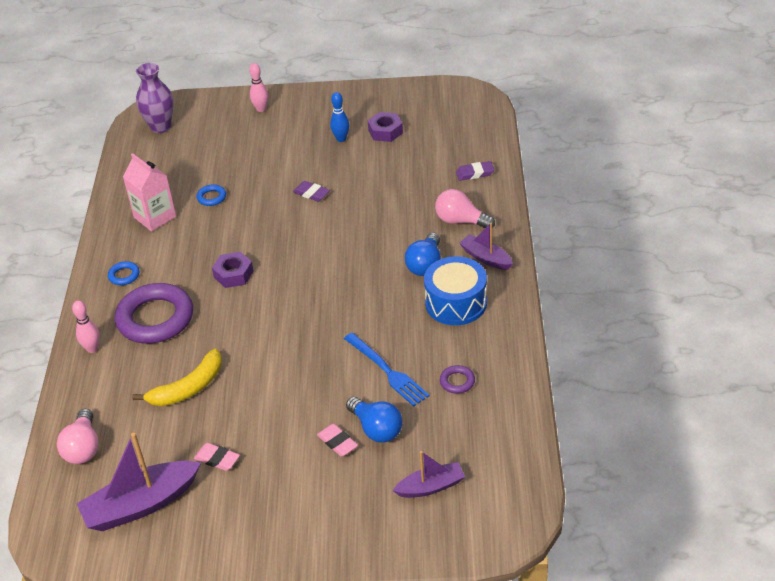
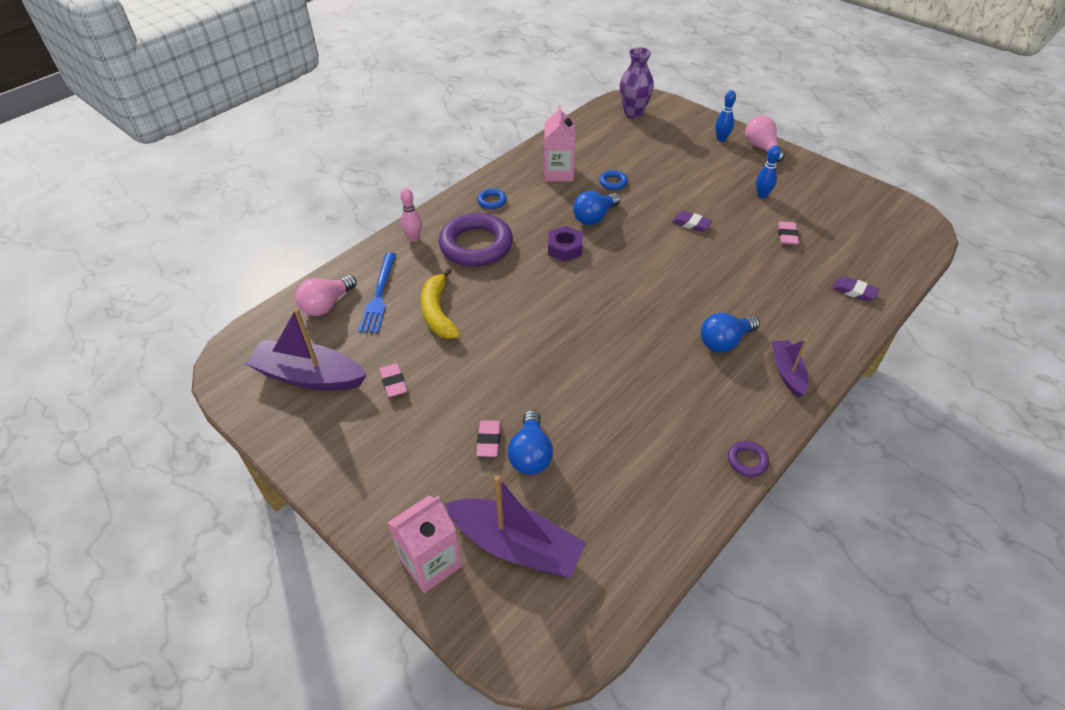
camera: 40 degrees right, 5 degrees up
yellow banana [132,349,222,406] -> yellow banana turned 75 degrees clockwise [421,268,460,339]
pink bowling pin [249,63,268,112] -> blue bowling pin [715,90,736,142]
purple eraser [293,181,330,202] -> purple eraser turned 45 degrees counterclockwise [672,211,713,232]
blue fork [344,333,430,406] -> blue fork moved to [359,253,396,333]
purple nut [367,112,403,142] -> none
purple boat [392,451,465,498] -> purple boat [444,475,586,578], size x1.73
blue drum [424,256,487,325] -> none
pink light bulb [435,189,495,228] -> pink light bulb moved to [745,115,785,162]
purple ring [440,365,475,394] -> purple ring moved to [728,441,769,477]
none -> pink carton [387,496,462,593]
none -> blue light bulb [573,191,621,225]
none -> pink eraser [778,221,799,245]

